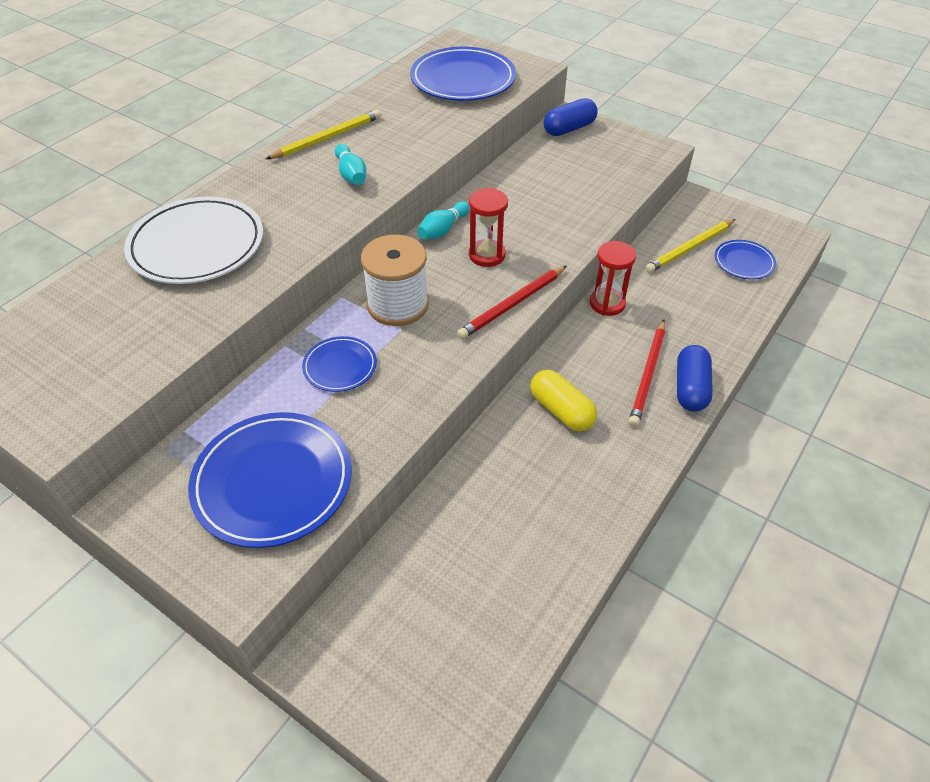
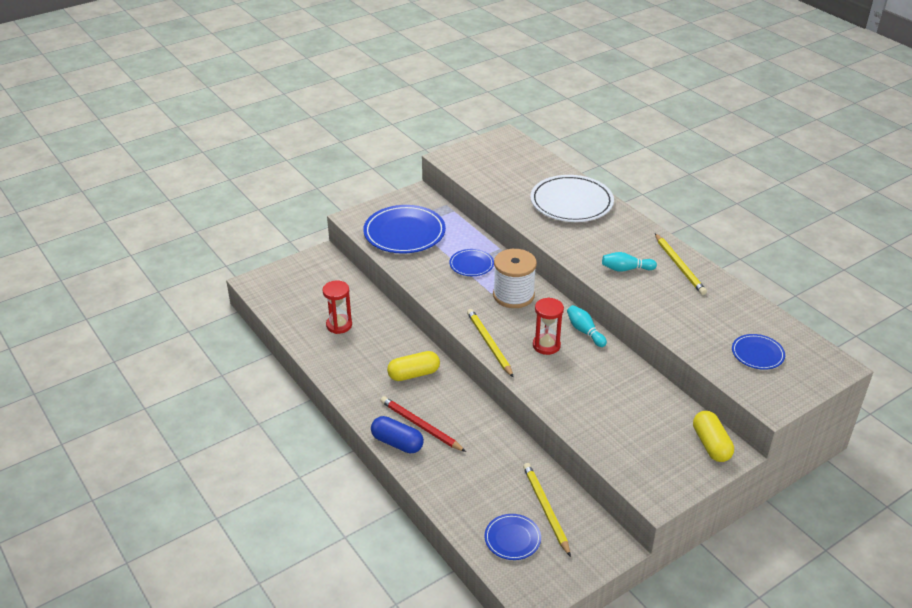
camera: 110 degrees right, 10 degrees down
blue plate [410,47,516,101] -> blue plate [732,334,785,370], size x0.52
red pencil [457,265,567,339] -> yellow pencil [467,309,514,378]
blue capsule [544,98,598,136] -> yellow capsule [693,411,734,462]
red hourglass [590,241,636,316] -> red hourglass moved to [322,281,352,334]

